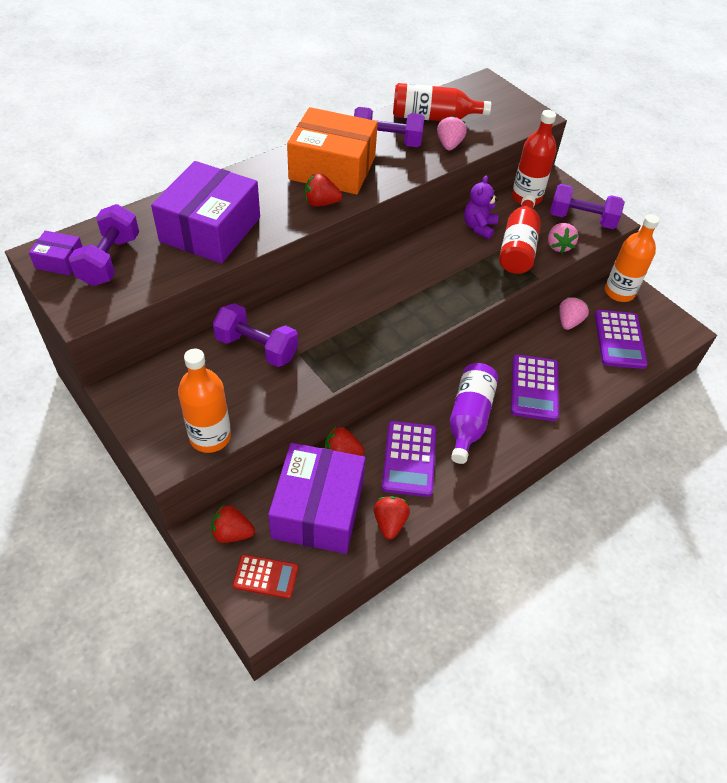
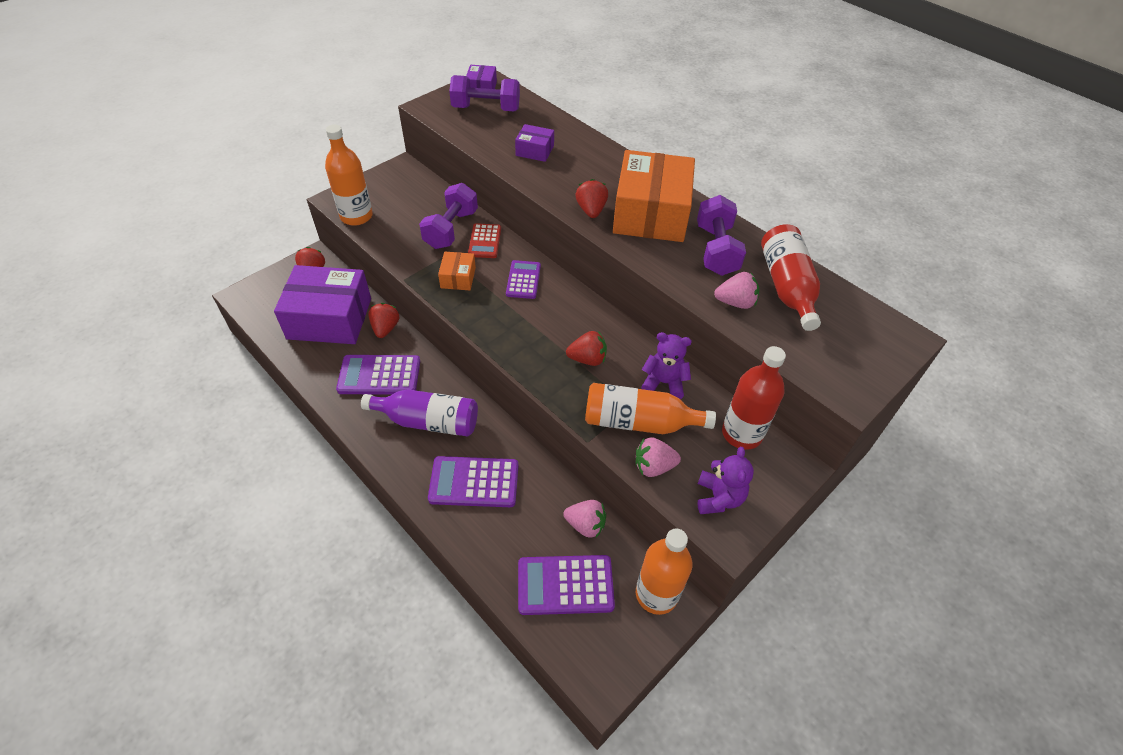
camera: 85 degrees right, 0 degrees up
purple box [151,161,260,264] -> purple box [515,124,554,162], size x0.45
red calculator [233,554,298,599] -> red calculator moved to [468,223,501,258]
red strawberry [374,496,410,539] -> red strawberry moved to [566,331,607,366]
red bottle [499,195,541,274] -> orange bottle [585,383,716,434]
purple dumbbell [550,184,625,229] -> purple teddy bear [697,447,754,514]
none -> orange box [438,252,476,290]
none -> purple calculator [506,260,541,299]

